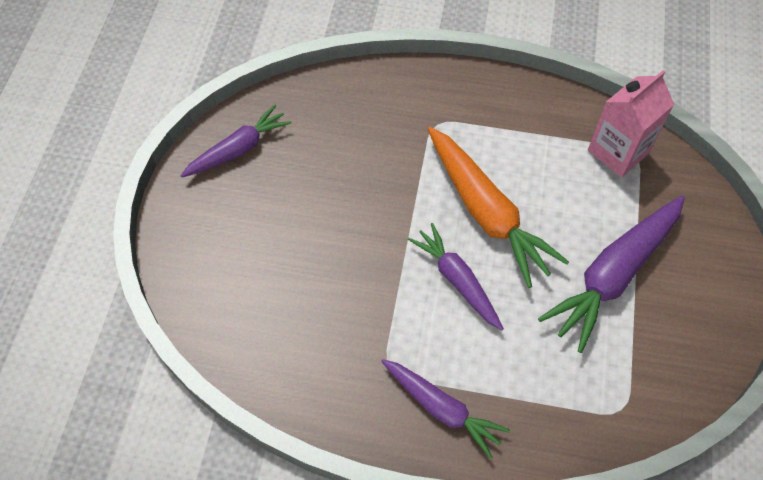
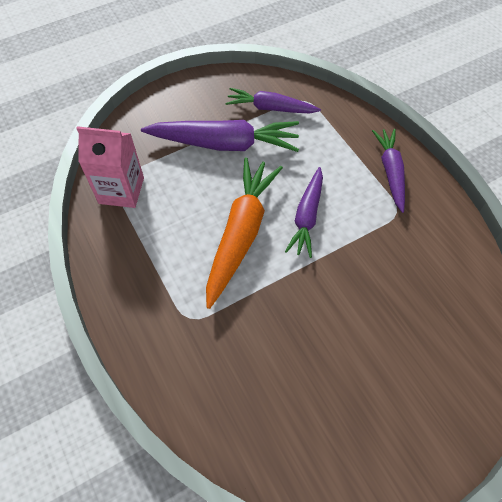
camera: 130 degrees left, 0 degrees up
purple carrot [180,105,292,177] -> purple carrot moved to [226,88,321,113]

